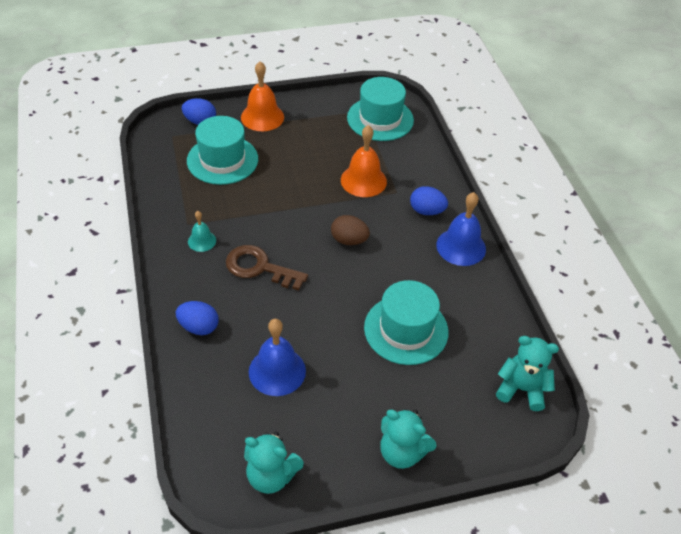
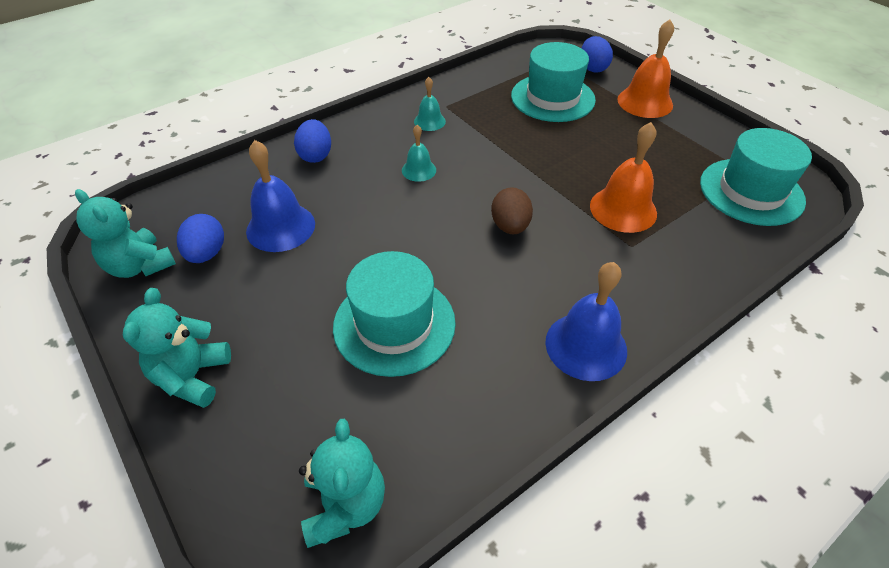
camera: 70 degrees right, 0 degrees up
brown key [226,245,308,291] -> turquoise bell [402,125,436,182]
turquoise teddy bear [244,432,304,494] -> turquoise teddy bear turned 45 degrees counterclockwise [75,189,176,278]
blue egg [410,186,448,215] -> blue egg moved to [177,214,224,263]

